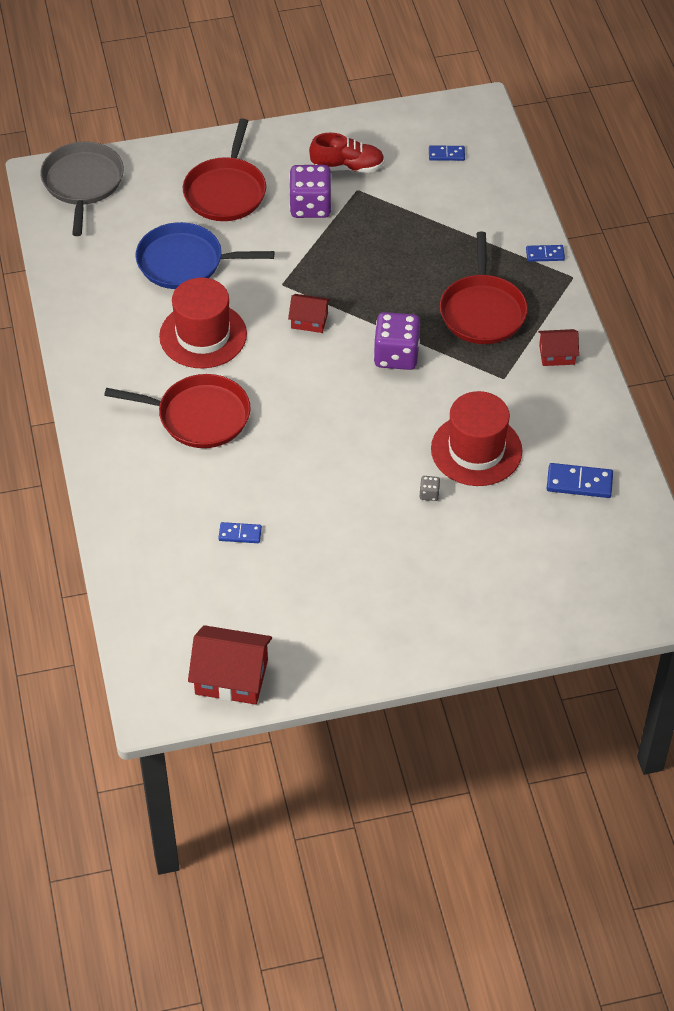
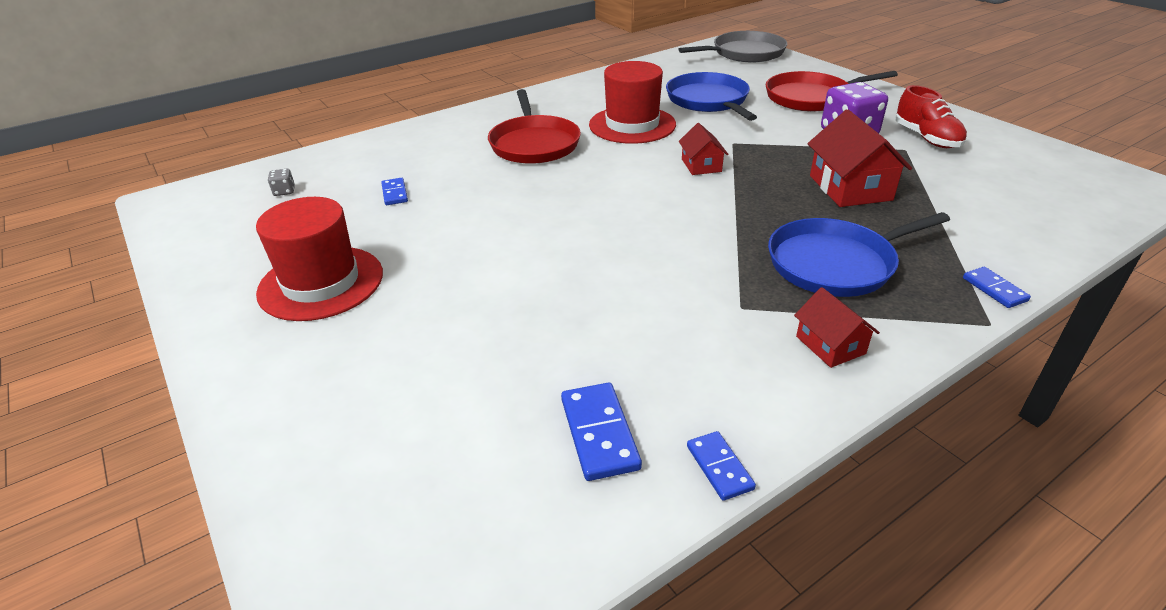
camera: 70 degrees right, 15 degrees down
red house [188,625,272,705] -> red house moved to [808,110,912,207]
purple dice [374,312,420,370] -> none
grey dice [420,476,440,501] -> grey dice moved to [268,169,295,196]
blue domino [429,146,465,161] -> blue domino moved to [687,431,756,501]
red hat [431,391,522,486] -> red hat moved to [256,197,383,321]
red pan [440,232,528,344] -> blue pan [768,212,950,297]

